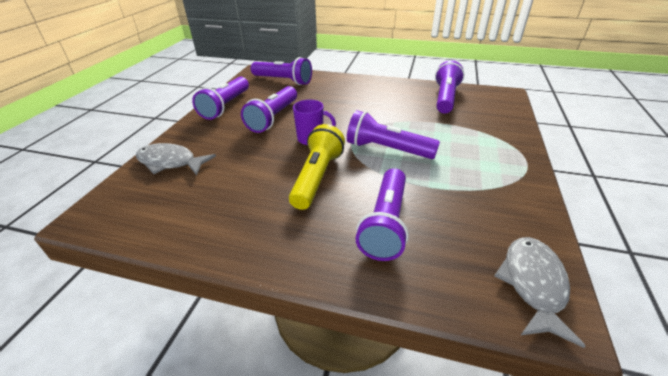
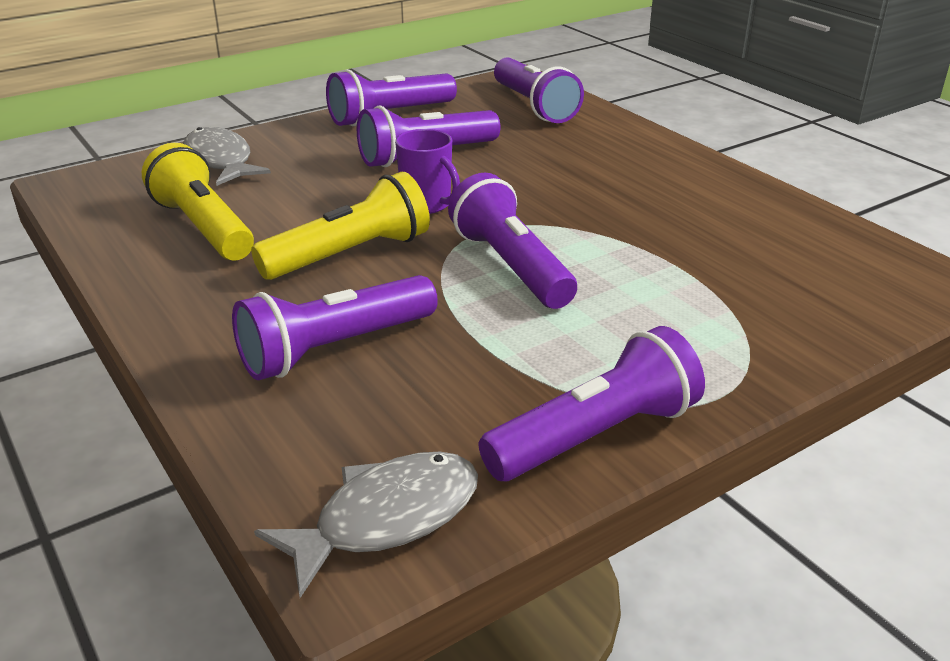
camera: 40 degrees right, 5 degrees down
purple flashlight [435,60,464,113] -> purple flashlight moved to [479,326,705,481]
none -> yellow flashlight [142,143,254,260]

